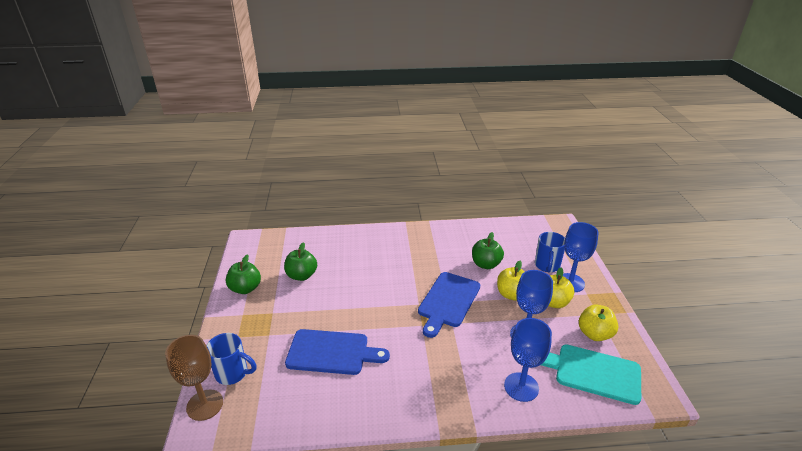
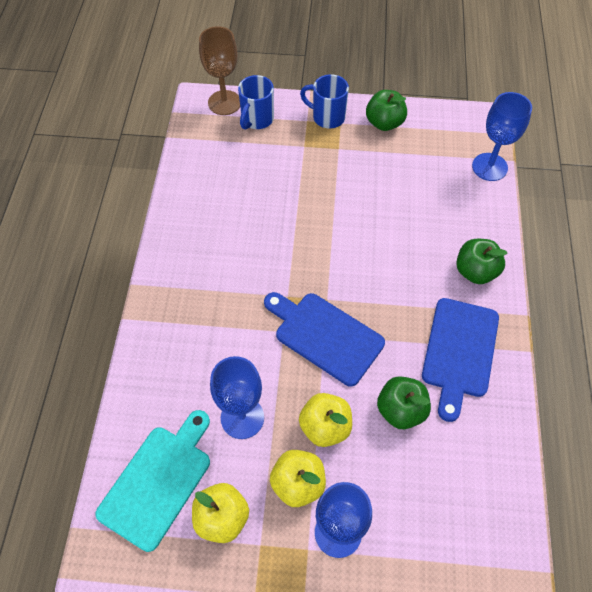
camera: 100 degrees right, 25 degrees up
green apple [284,242,317,281] -> green apple moved to [456,239,507,284]
blue cutting board [285,329,390,375] -> blue cutting board moved to [422,298,499,422]
blue goblet [504,318,552,402] -> blue goblet moved to [472,92,532,181]
blue mug [535,232,565,272] -> blue mug moved to [300,74,349,129]

